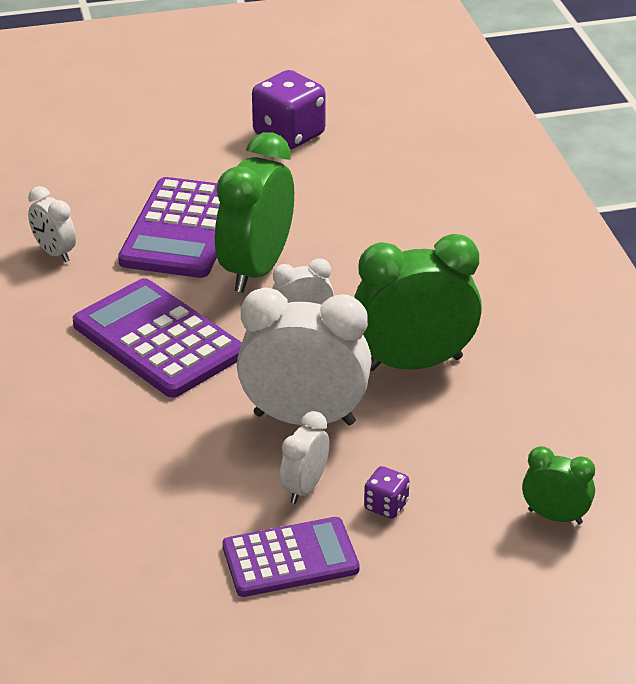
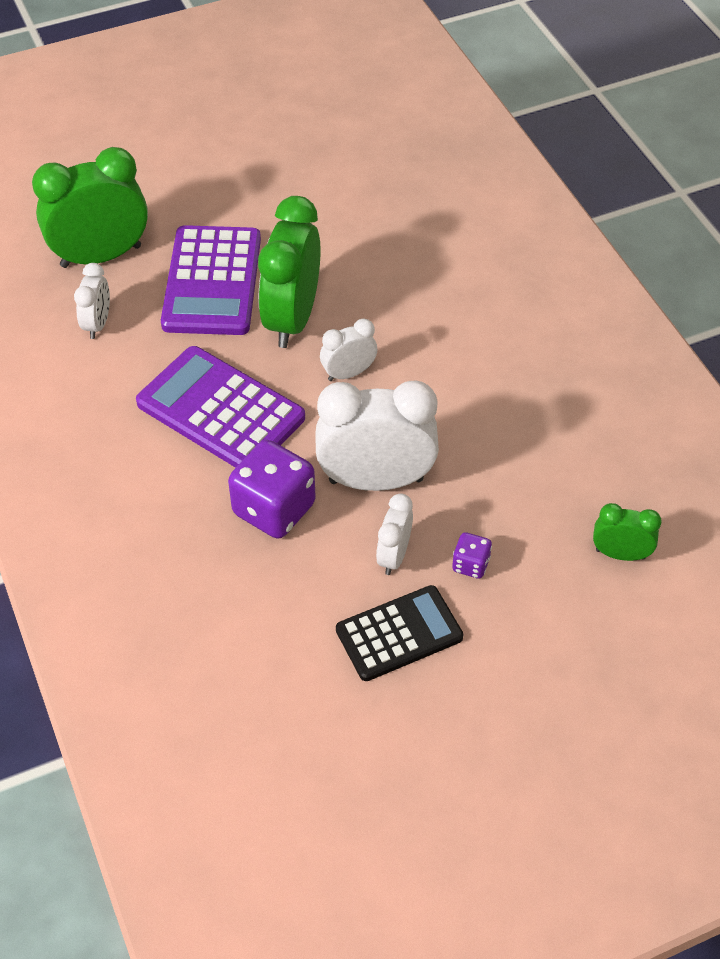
camera: 10 degrees left, 15 degrees up
white clock [28,186,76,262] -> white clock turned 120 degrees counterclockwise [74,263,110,339]
purple calculator [222,517,360,597] -> black calculator [336,585,463,681]
purple dice [252,70,326,150] -> purple dice moved to [228,440,316,539]
green clock [354,234,482,371] -> green clock moved to [32,147,148,268]

